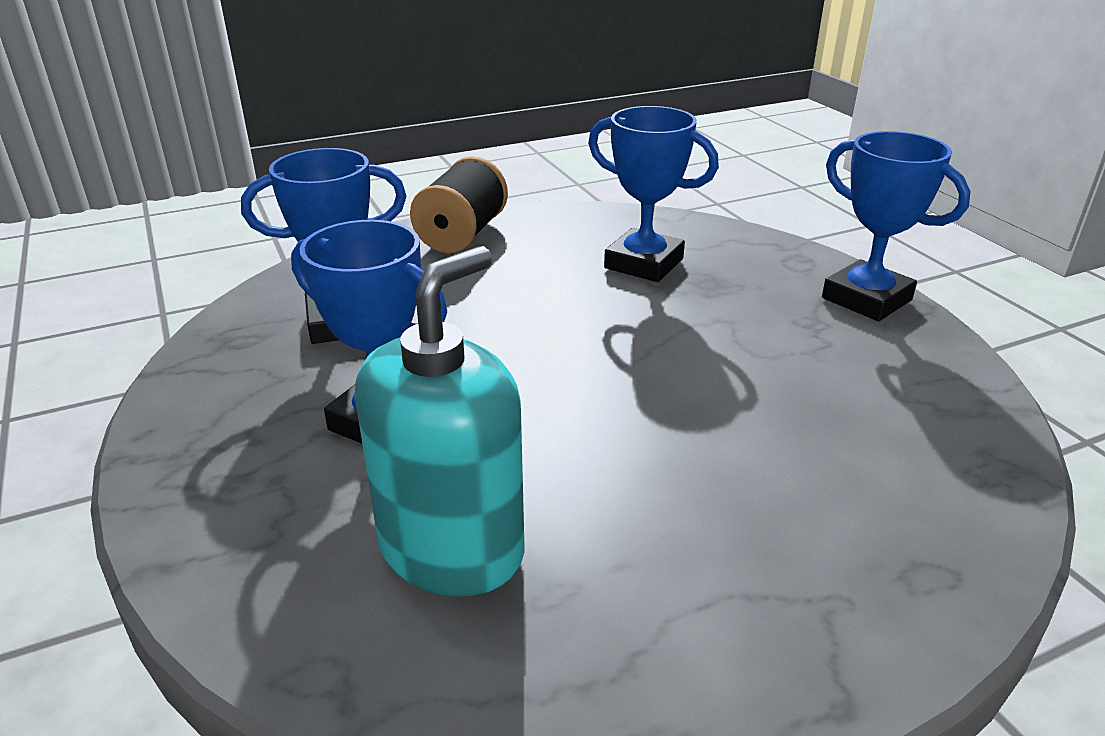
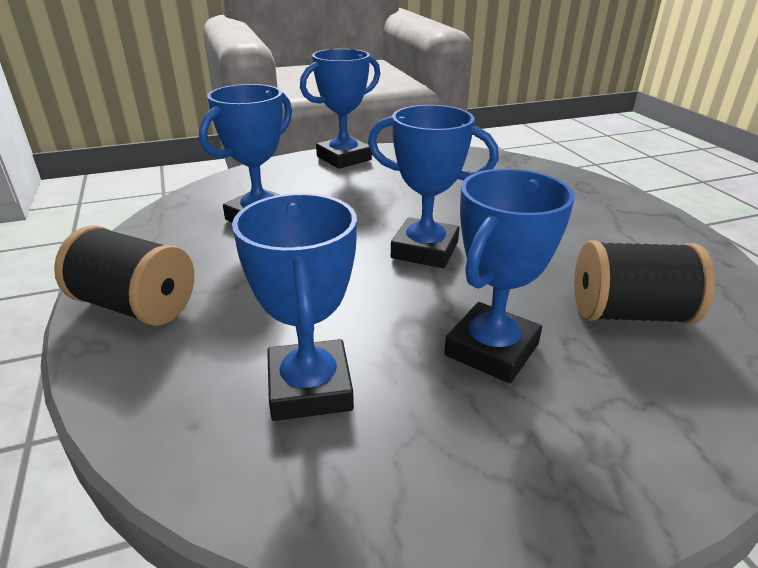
camera: 85 degrees left, 0 degrees up
turquoise soap dispenser [355,246,525,597] -> black spool [574,241,715,324]
none -> blue trophy [368,105,499,268]

